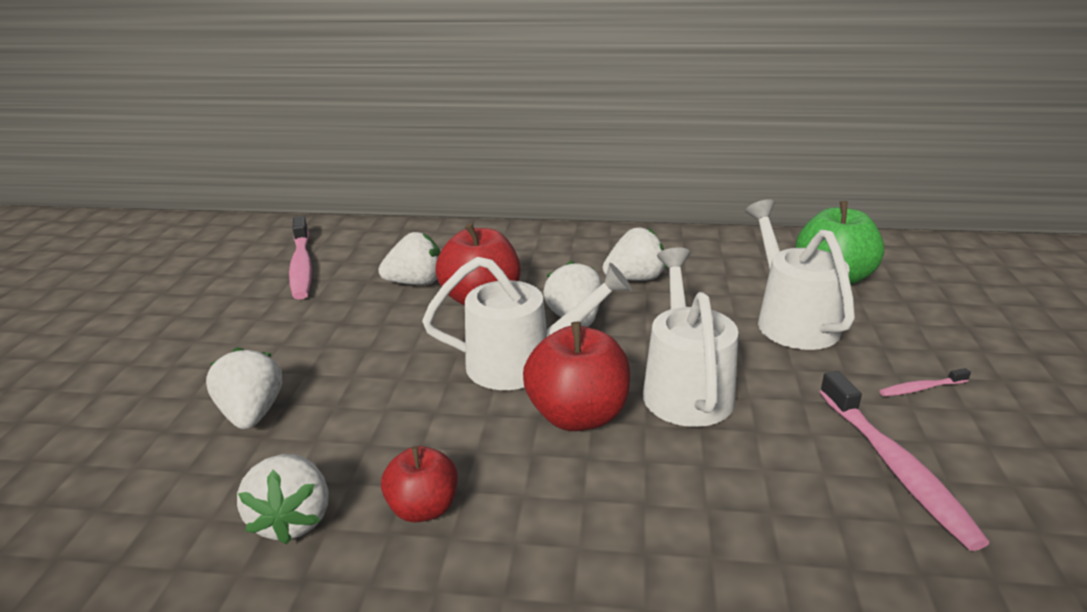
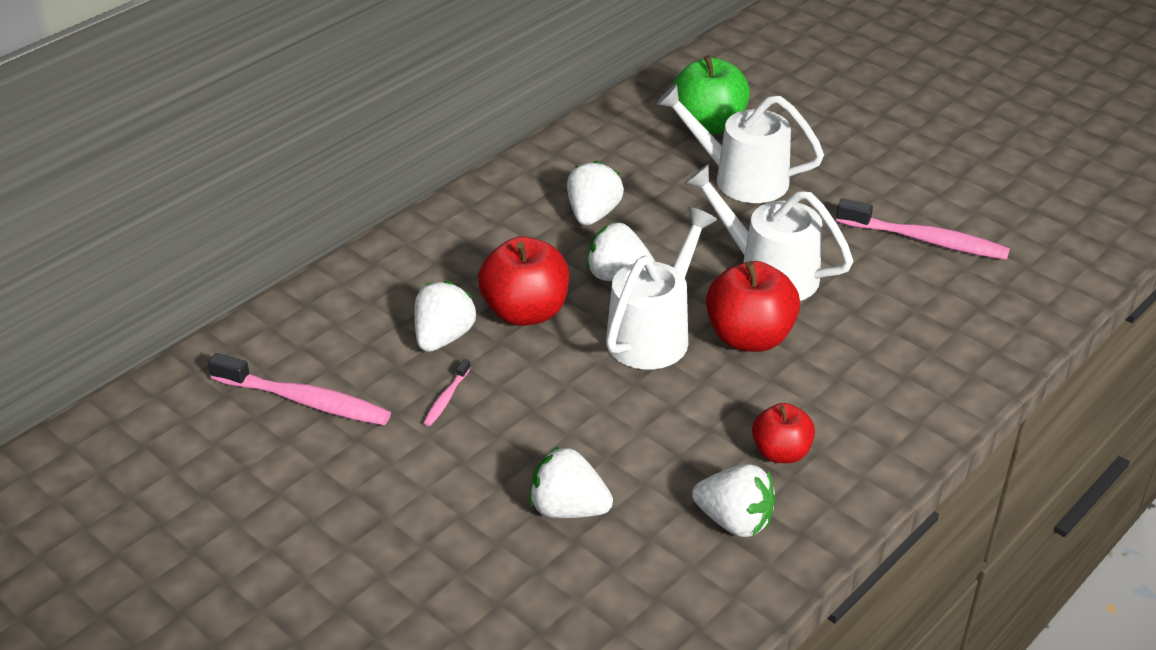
camera: 55 degrees left, 10 degrees up
pink toothbrush [880,368,971,397] -> pink toothbrush moved to [424,359,471,426]

